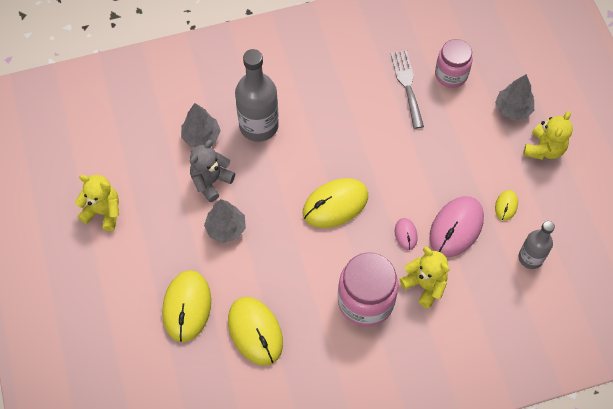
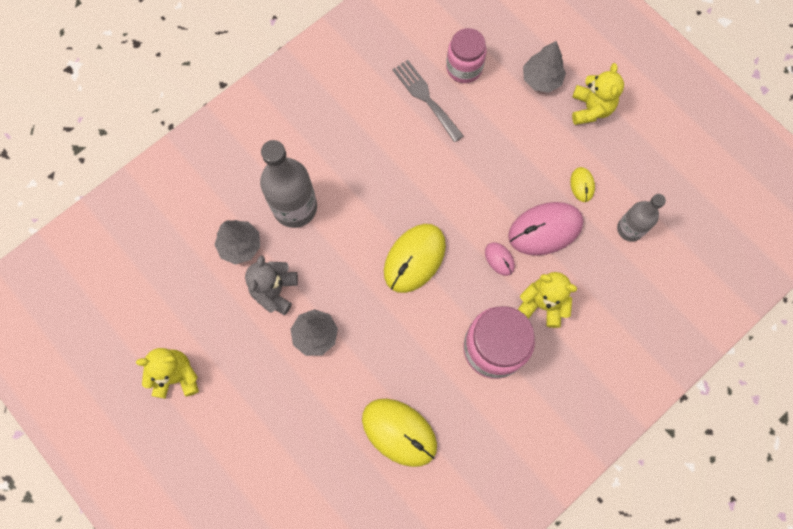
camera: 25 degrees left, 10 degrees up
yellow mouse [162,270,211,342] -> none
pink mouse [429,196,484,257] -> pink mouse turned 60 degrees clockwise [508,202,583,256]

